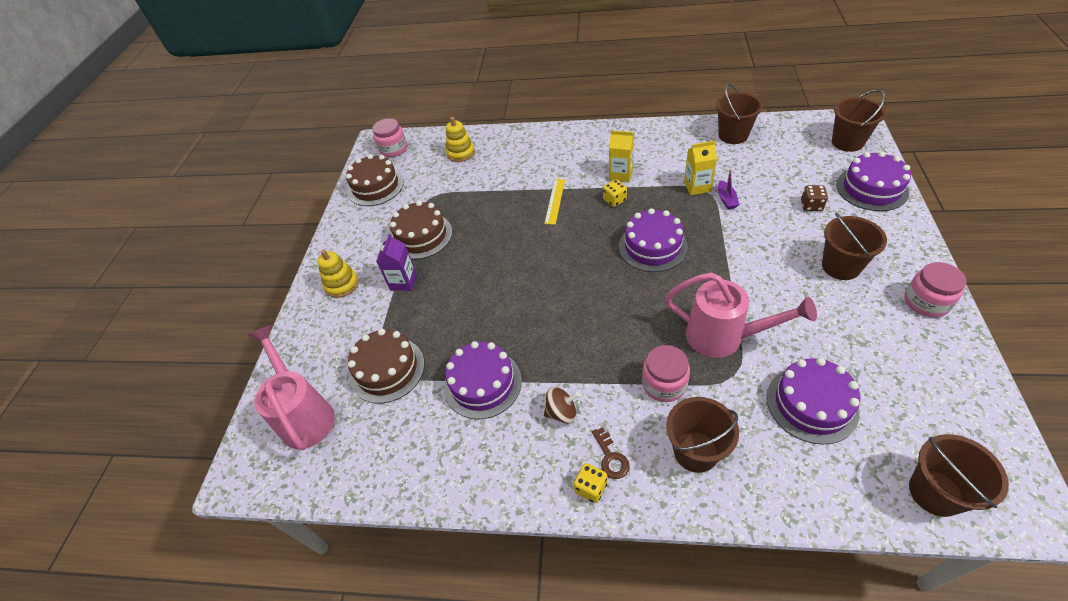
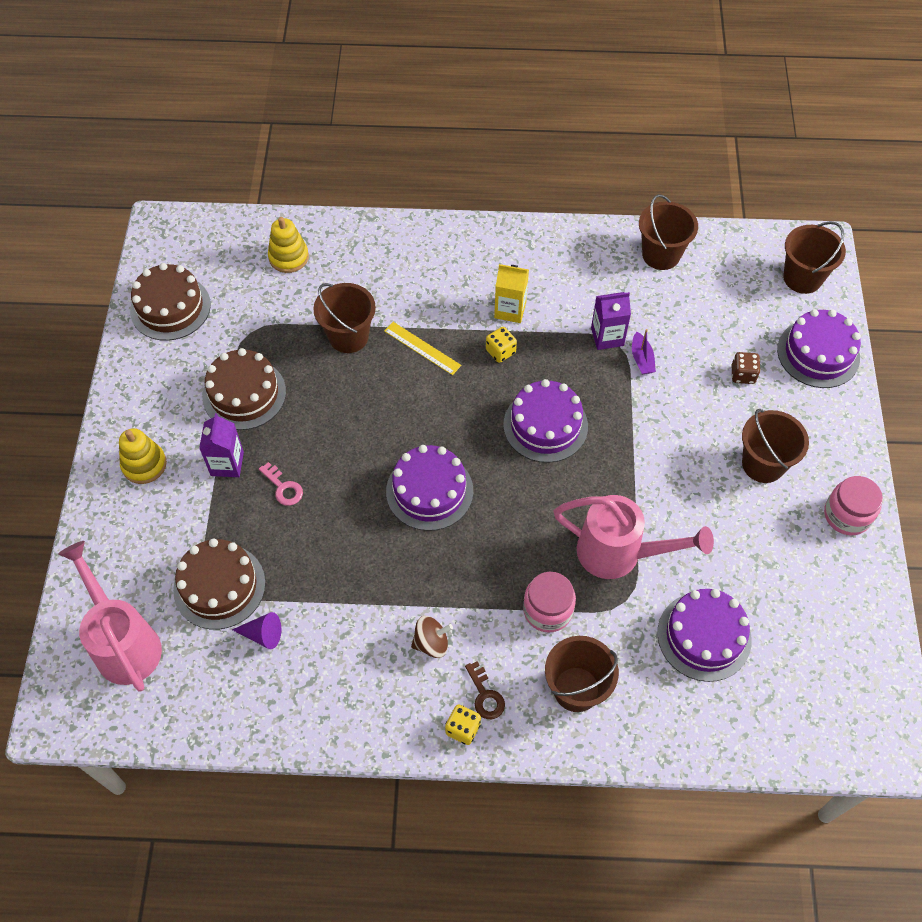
camera: 10 degrees left, 10 degrees up
pink jar [373,118,407,157] -> none
purple cake [444,341,522,419] -> purple cake moved to [386,445,473,531]
yellow ruler [544,179,565,225] -> yellow ruler turned 60 degrees counterclockwise [384,322,461,375]
yellow carton [684,141,717,195] -> purple carton [591,292,631,350]
brown bucket [909,434,1009,517] -> brown bucket moved to [313,283,376,353]
none -> purple cone [232,612,281,649]
none -> pink key [259,462,303,506]

